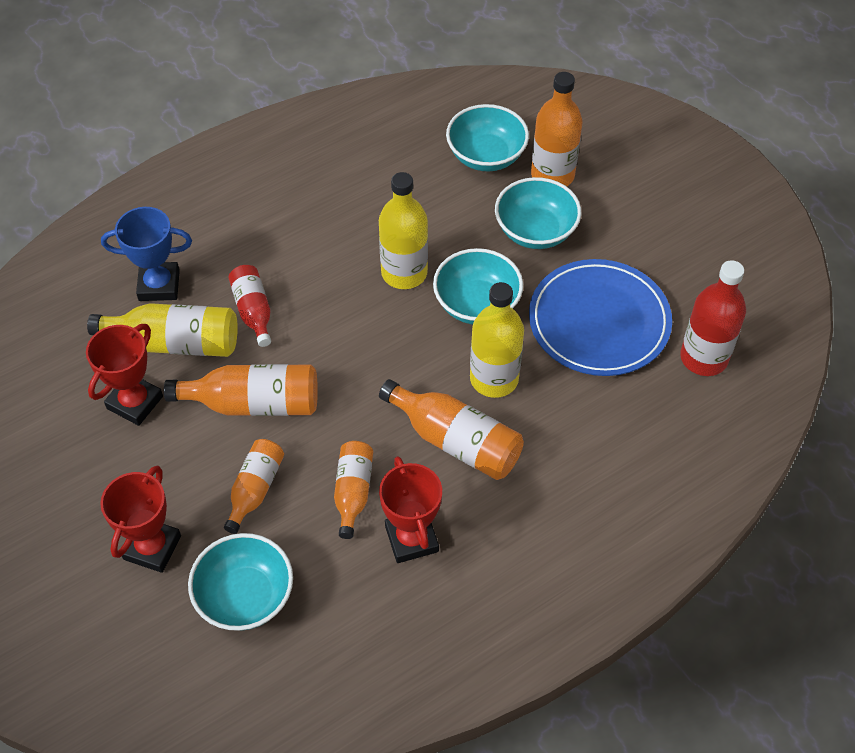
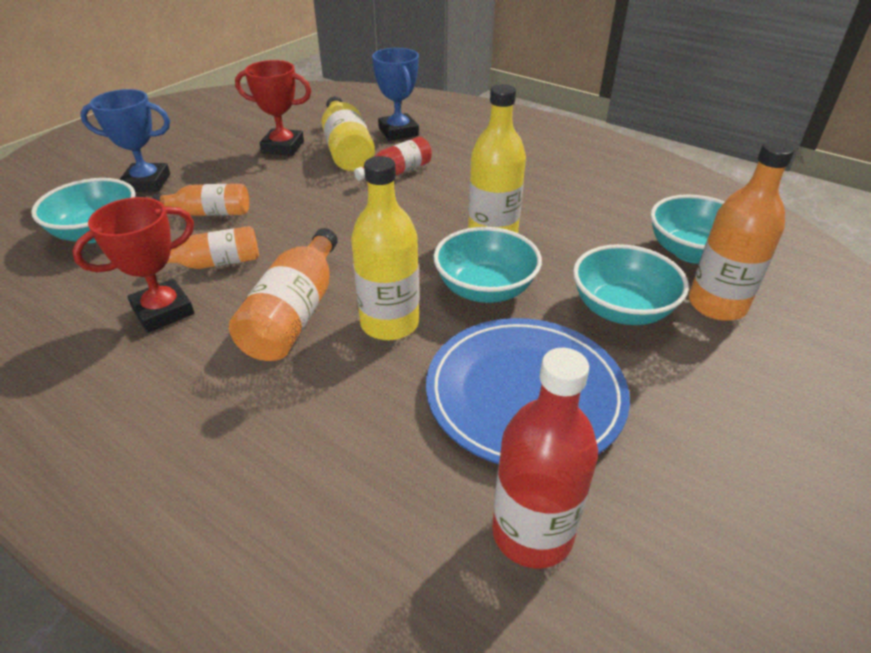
camera: 70 degrees right, 15 degrees down
red trophy [100,465,181,573] -> blue trophy [80,89,170,192]
orange bottle [164,364,318,416] -> none

